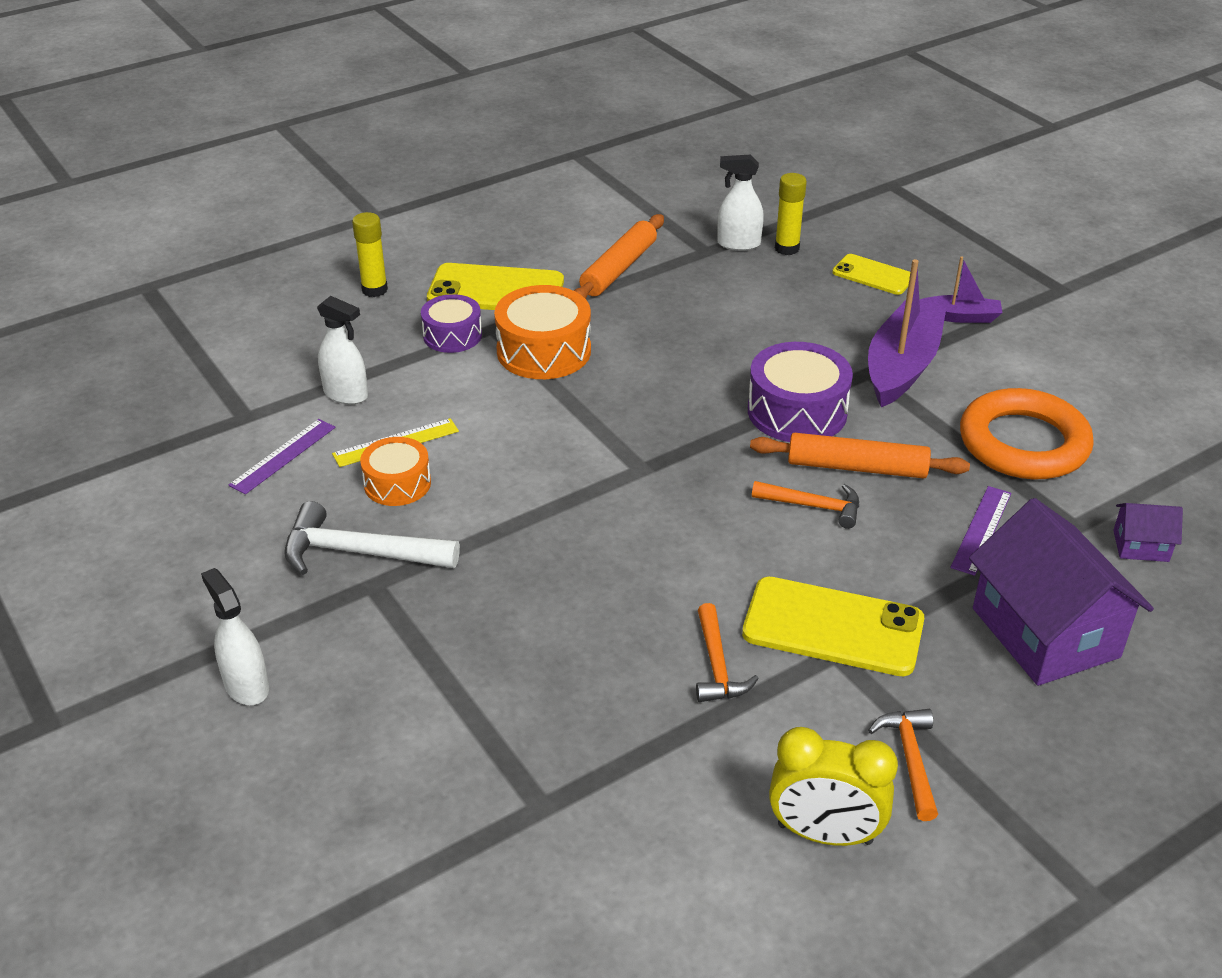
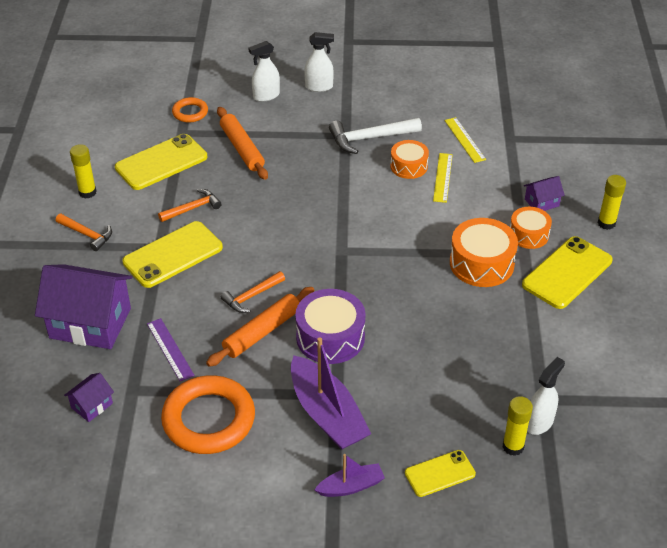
camera: 125 degrees right, 5 degrees up
purple ruler [229,419,335,495] -> yellow ruler [444,117,486,163]
white hammer [284,501,460,575] -> white hammer turned 150 degrees counterclockwise [329,118,422,154]
white spray bottle [317,296,368,404] -> white spray bottle moved to [249,41,280,102]
purple drum [421,294,482,353] -> orange drum [510,207,552,249]
orange rolling pin [574,214,664,299] -> orange rolling pin moved to [217,107,268,180]
orange hammer [696,603,759,702] -> orange hammer turned 120 degrees clockwise [158,189,221,222]
yellow clock [769,727,898,846] -> yellow glue stick [70,144,97,199]
purple boat [919,257,1003,323] -> purple boat turned 150 degrees counterclockwise [315,454,385,497]
none -> yellow phone [115,134,207,190]
none -> orange ring [172,97,208,122]
none -> purple house [524,176,565,211]

